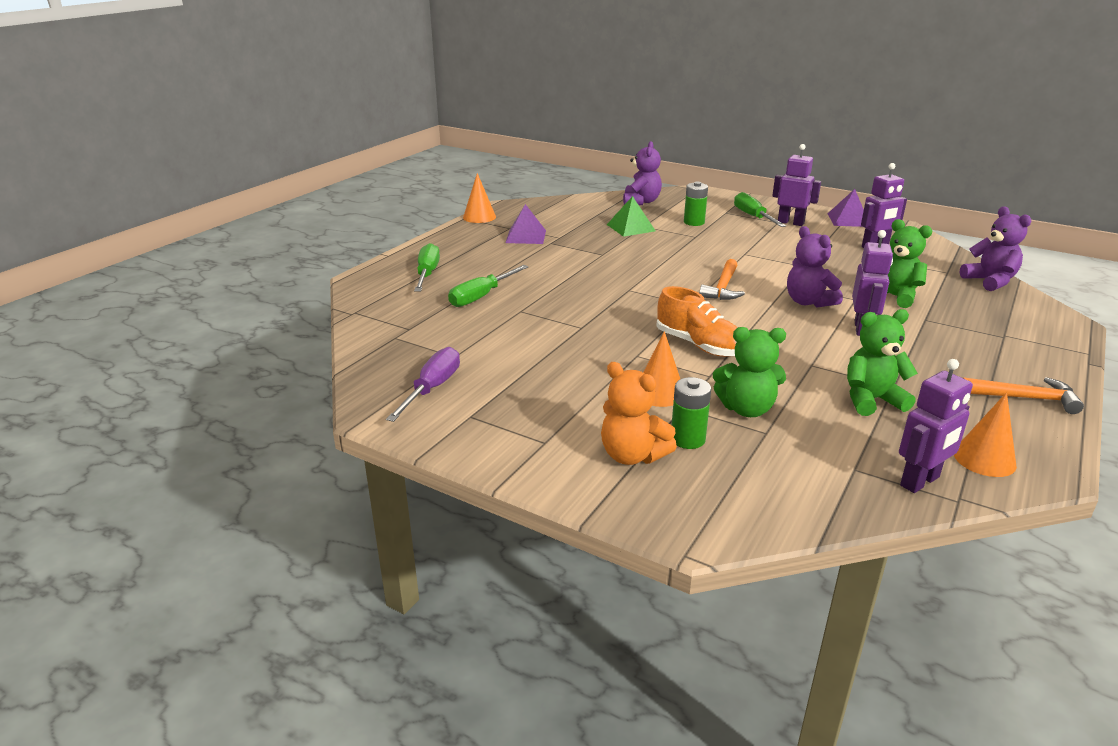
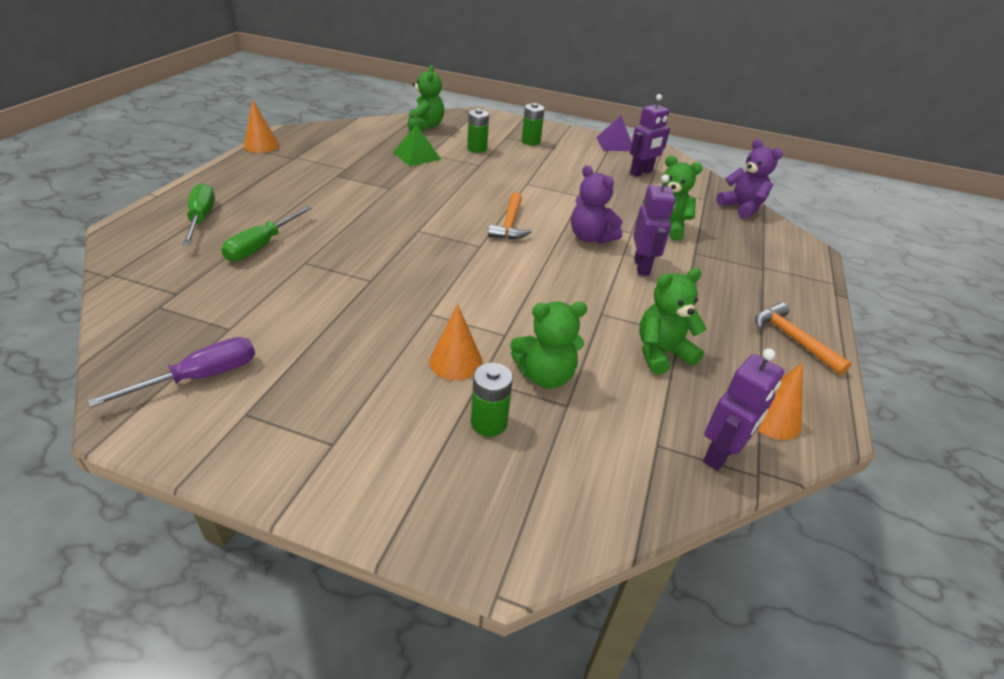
camera: 15 degrees left, 10 degrees up
purple screwdriver [386,347,460,422] -> purple screwdriver turned 45 degrees clockwise [88,337,255,408]
purple pyramid [505,204,546,244] -> none
orange teddy bear [601,362,677,465] -> none
purple teddy bear [623,141,662,205] -> green teddy bear [408,65,444,130]
orange shoe [656,286,738,357] -> none
green screwdriver [734,192,786,227] -> green battery [522,103,544,146]
purple robot [772,144,821,226] -> none
orange hammer [963,377,1084,414] -> orange hammer turned 120 degrees counterclockwise [755,302,852,375]

